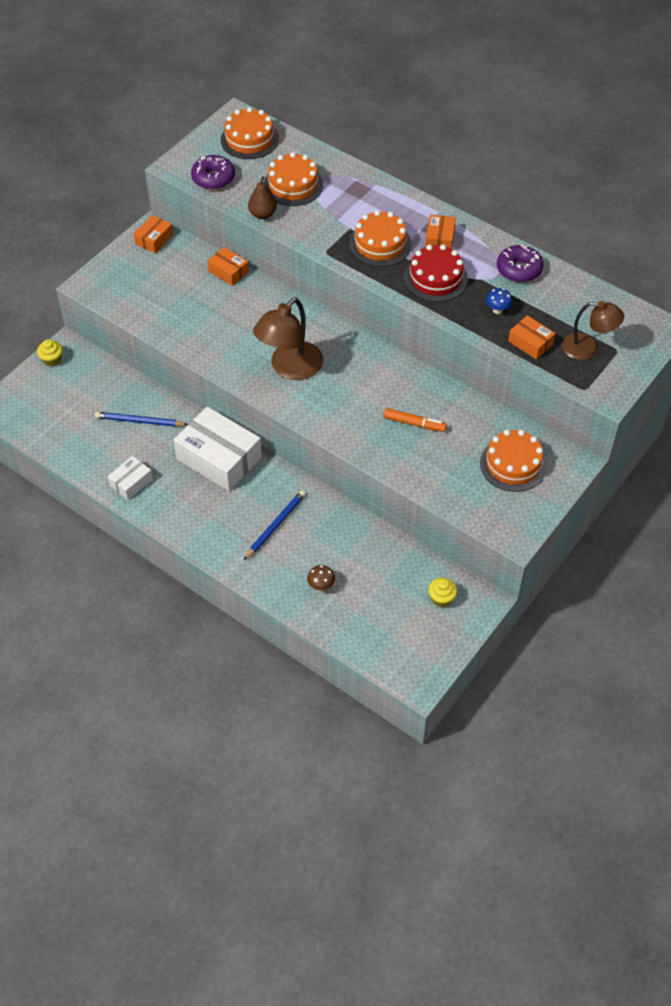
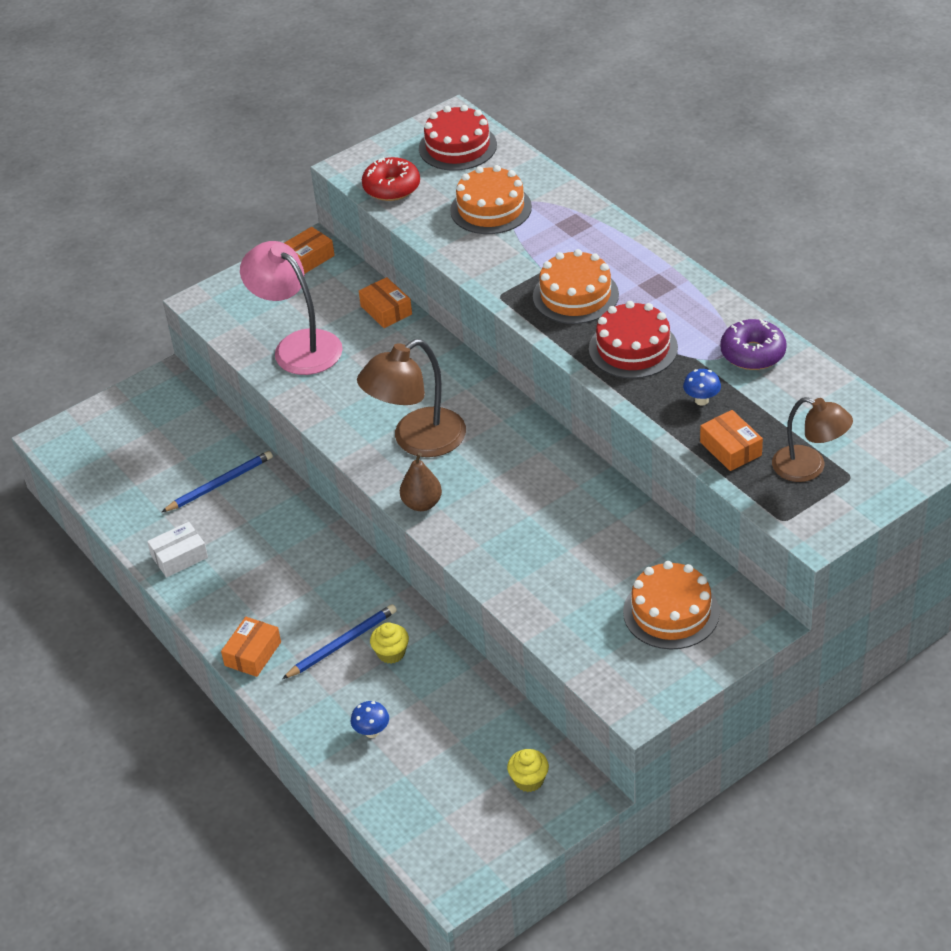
camera: 20 degrees right, 10 degrees down
yellow cupcake [37,339,63,367] -> yellow cupcake moved to [370,622,409,664]
blue pencil [95,412,188,427] -> blue pencil turned 120 degrees clockwise [162,451,273,512]
white box [173,406,262,491] -> none
purple donut [191,155,235,190] -> red donut [362,157,420,201]
orange cake [221,107,279,159] -> red cake [419,105,497,171]
brown pear [248,176,277,219] -> brown pear moved to [400,453,442,511]
brown mushroom [307,565,335,591] -> blue mushroom [351,701,389,738]
orange marker [383,408,447,432] -> none
orange box [425,215,456,249] -> orange box moved to [221,617,281,677]
none -> pink lamp [240,241,343,375]

